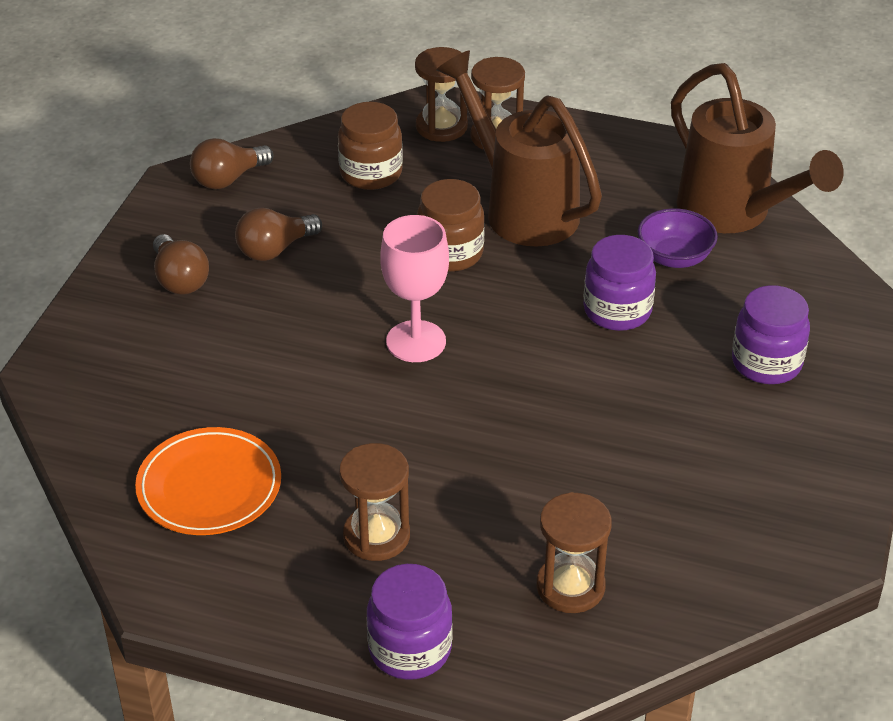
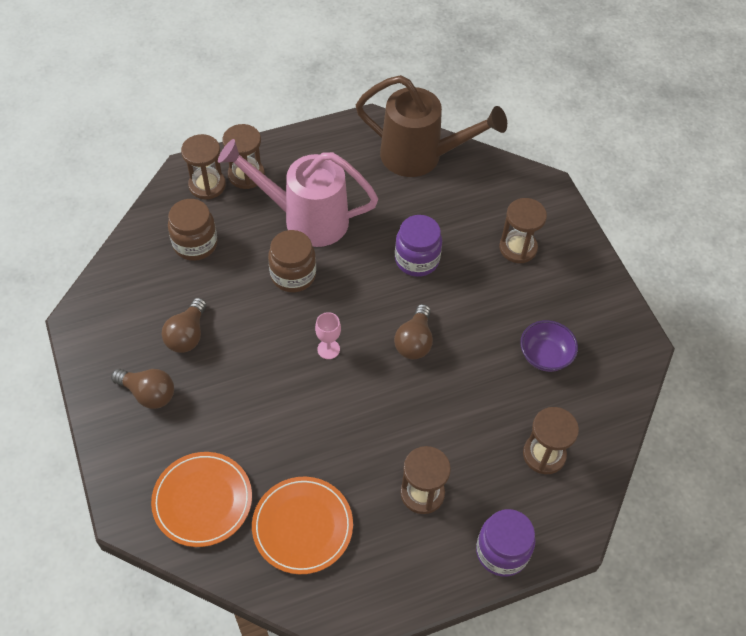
camera: 40 degrees left, 15 degrees up
brown light bulb [190,138,273,189] -> brown light bulb moved to [394,304,433,360]
pink goblet [380,215,449,362] -> pink goblet [315,312,341,359], size x0.55
brown watering can [436,50,602,247] -> pink watering can [218,139,379,247]
purple bowl [638,208,718,268] -> purple bowl moved to [520,320,578,372]
purple jar [732,285,810,384] -> brown hourglass [499,198,547,263]
none -> orange plate [151,452,252,547]

